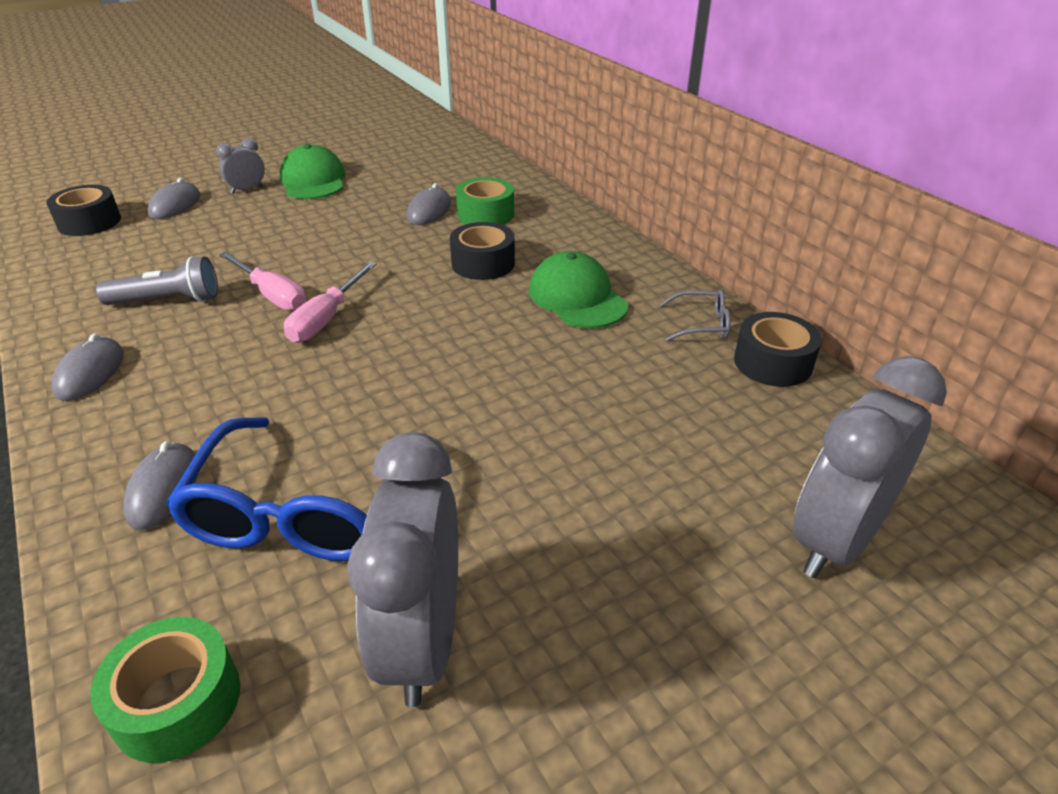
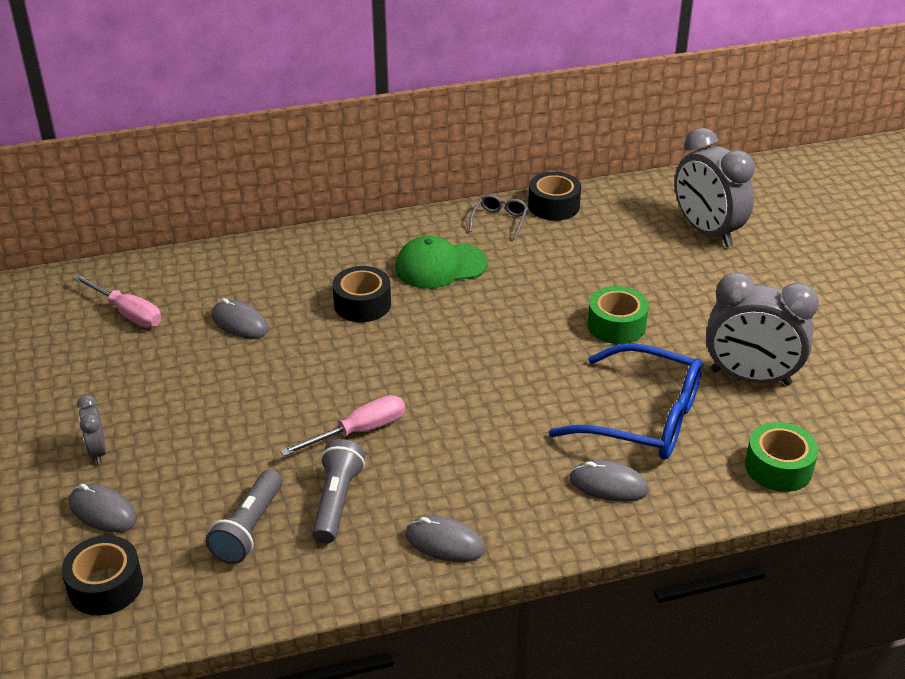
camera: 75 degrees left, 0 degrees up
green cap [280,144,345,199] -> none
pink screwdriver [284,261,377,343] -> pink screwdriver moved to [73,274,162,328]
green tape [456,177,514,225] -> green tape moved to [587,286,649,344]
none -> grey flashlight [206,470,282,564]

